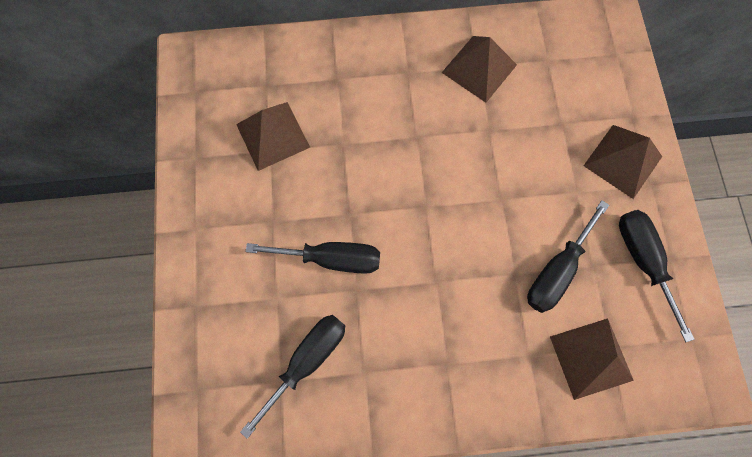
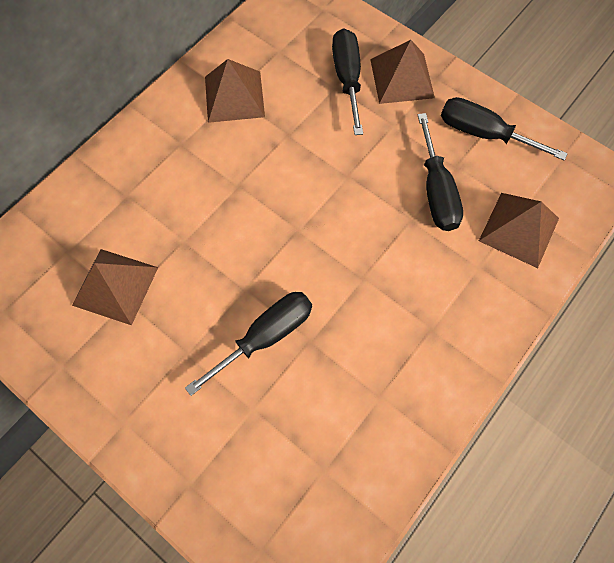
camera: 45 degrees left, 5 degrees down
black screwdriver [240,315,345,439] -> black screwdriver moved to [332,28,363,135]

